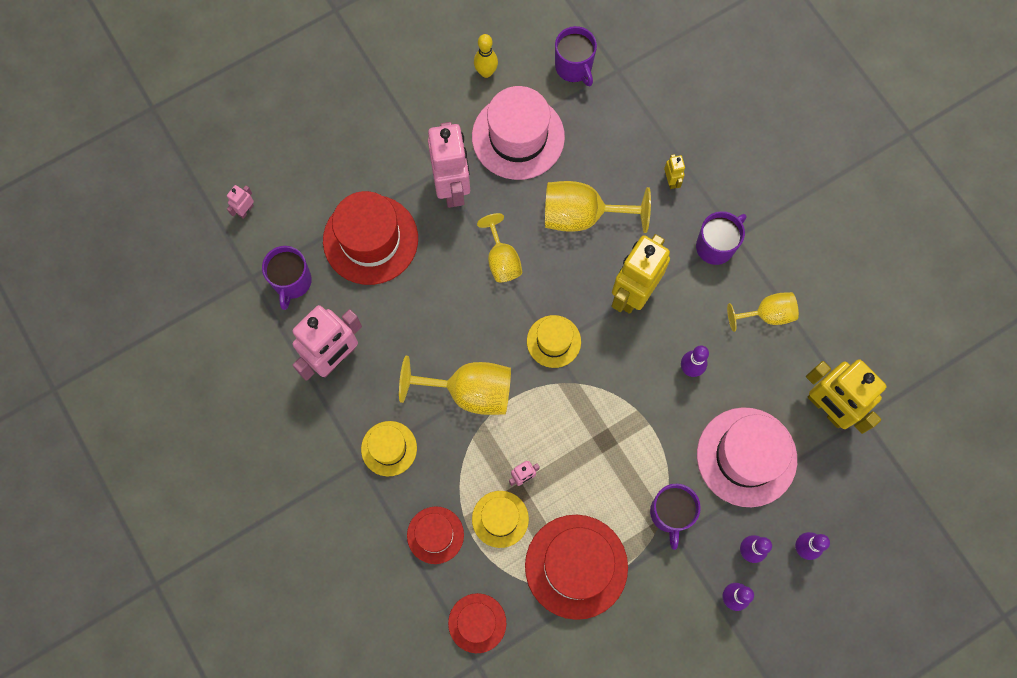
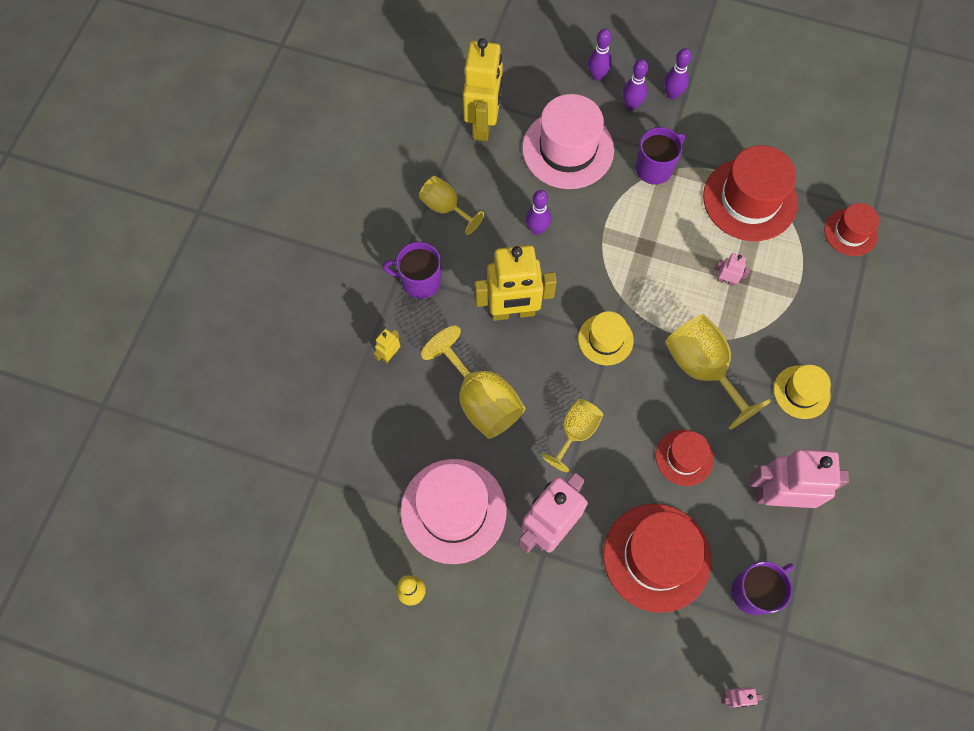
camera: 130 degrees left, 5 degrees down
red hat [407,506,464,564] -> red hat moved to [656,430,714,486]
yellow hat [472,491,529,548] -> none
purple mug [555,26,597,86] -> none

